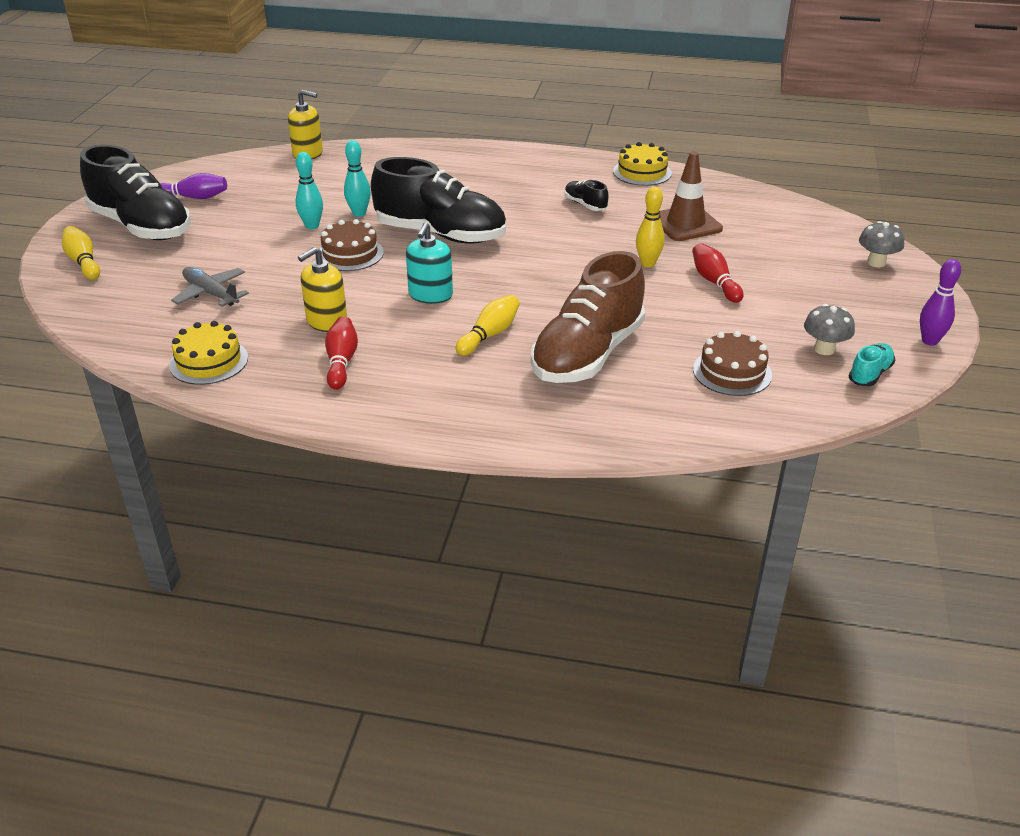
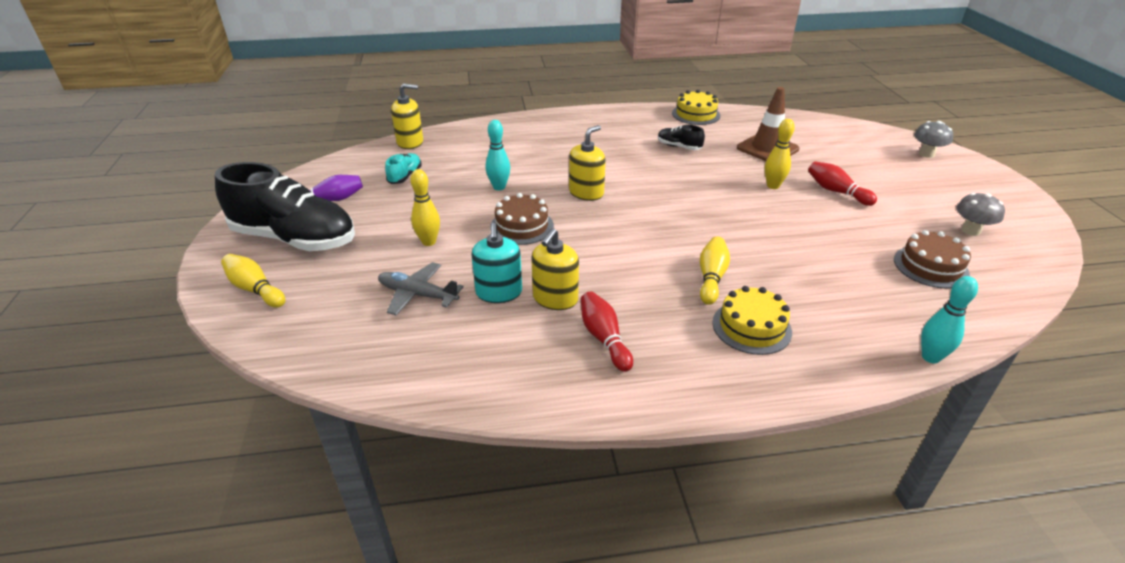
camera: 20 degrees left, 0 degrees up
yellow cake [169,321,248,385] -> yellow cake moved to [713,286,792,355]
turquoise bowling pin [296,152,323,229] -> turquoise bowling pin moved to [921,276,978,363]
black shoe [371,157,506,243] -> yellow soap dispenser [569,125,606,201]
turquoise soap dispenser [406,222,453,304] -> turquoise soap dispenser moved to [471,223,522,303]
brown shoe [531,251,645,383] -> none
turquoise shoe [848,343,895,387] -> turquoise shoe moved to [385,153,422,184]
purple bowling pin [920,259,961,346] -> none
none -> yellow bowling pin [410,169,440,246]

